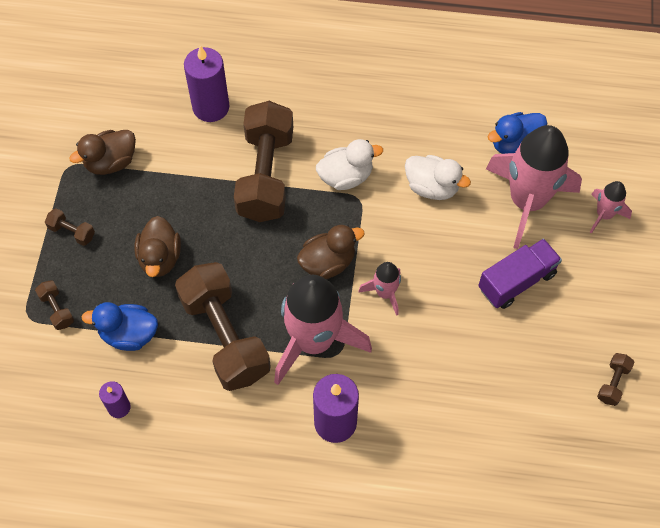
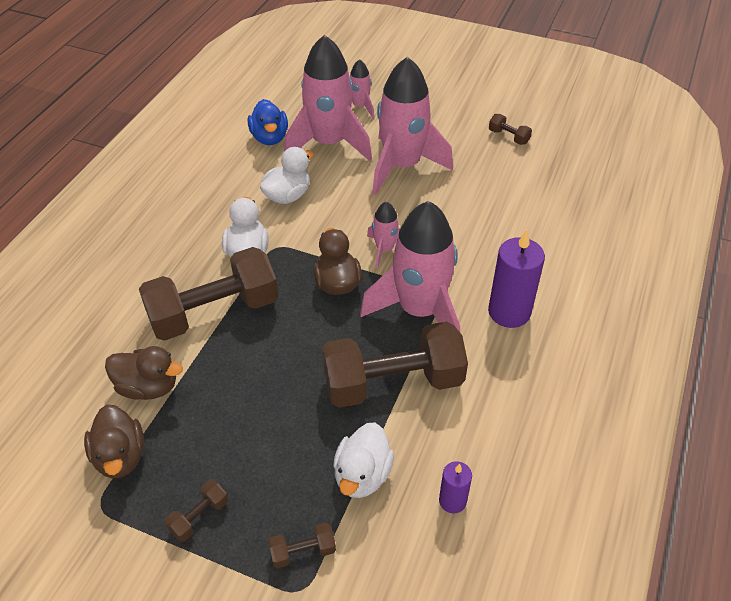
camera: 75 degrees left, 15 degrees down
blue duck [82,302,158,351] -> white duck [333,422,394,498]
brown duck [135,216,181,277] -> brown duck moved to [105,346,183,400]
purple candle [184,45,229,122] -> none
brown dumbbell [234,101,293,222] -> brown dumbbell turned 45 degrees counterclockwise [139,247,278,341]
purple truck [478,239,562,309] -> pink rocket [372,57,453,195]

